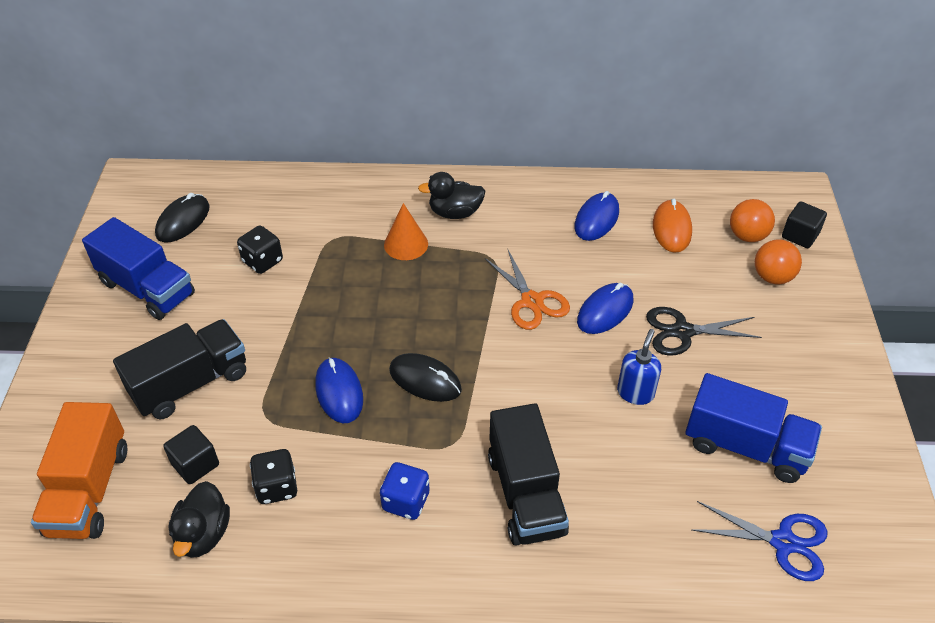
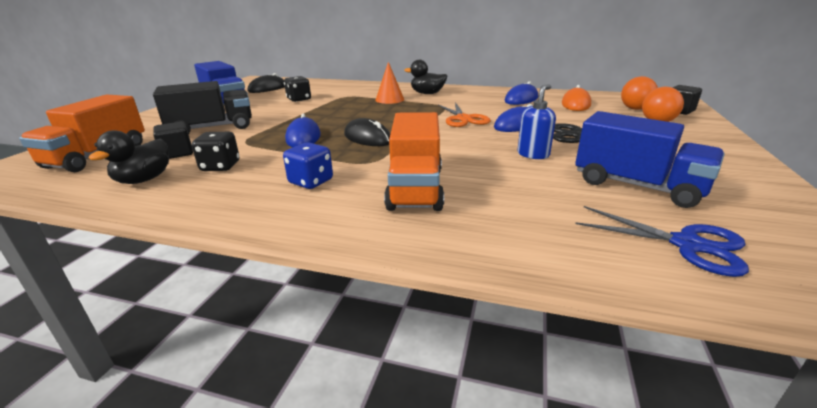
camera: 15 degrees right, 20 degrees down
black truck [488,403,569,546] -> orange truck [384,112,444,211]

